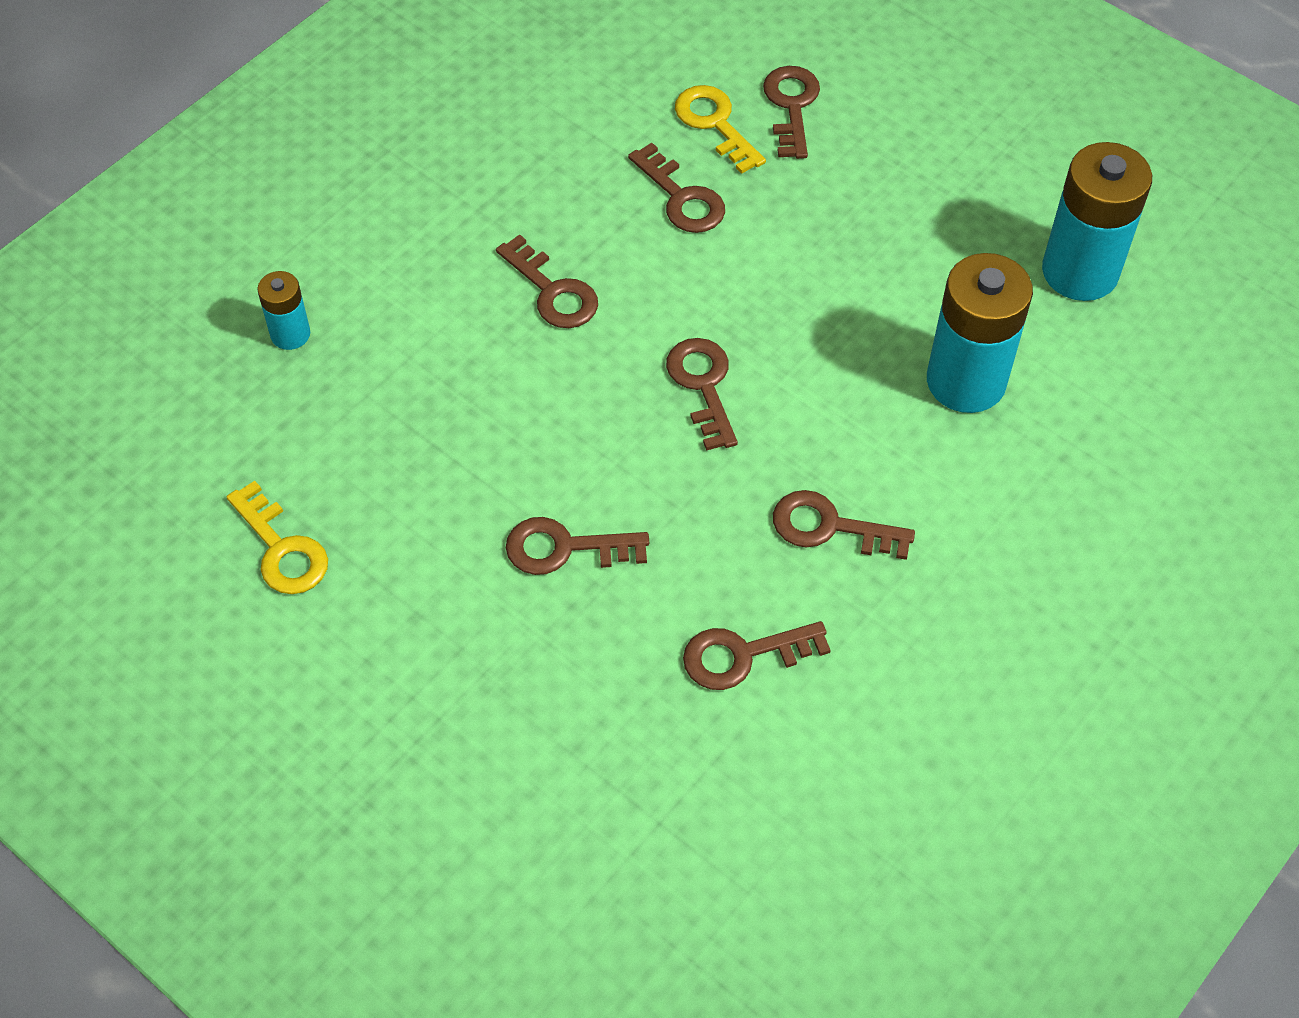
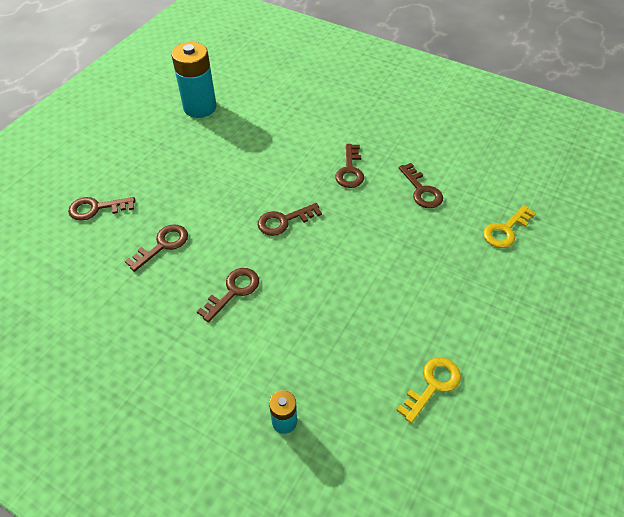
camera: 100 degrees left, 5 degrees down
brown key [506,517,649,575] -> none
yellow key [675,85,766,174] -> yellow key moved to [483,205,536,248]
turquoise battery [927,253,1033,413] -> none

